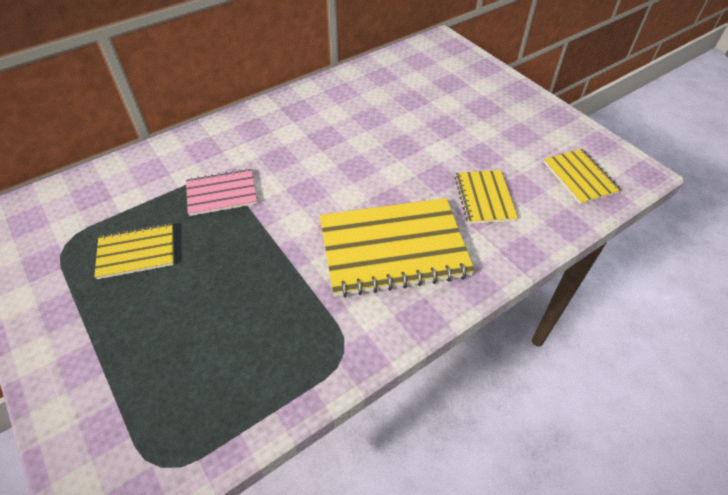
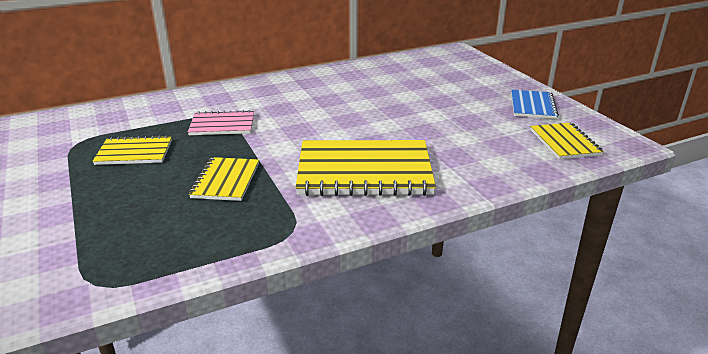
camera: 10 degrees right, 20 degrees down
yellow notebook [455,170,518,224] -> yellow notebook moved to [189,157,259,201]
none -> blue notebook [511,90,559,119]

